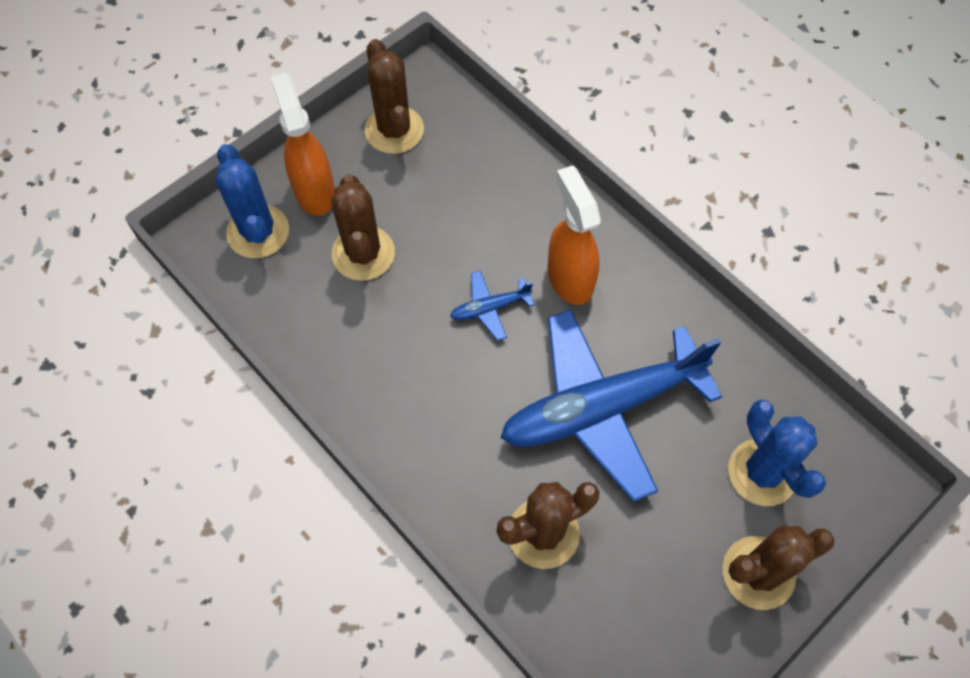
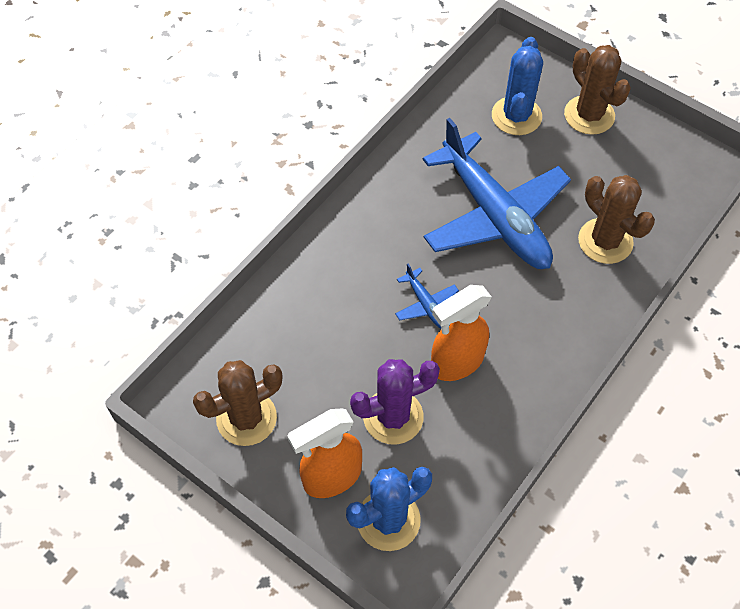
camera: 100 degrees left, 5 degrees down
brown cactus [331,174,395,281] -> purple cactus [350,359,440,445]
orange spray bottle [548,165,601,305] -> orange spray bottle moved to [431,285,492,381]
blue cactus [728,400,826,506] -> blue cactus turned 45 degrees counterclockwise [492,37,543,135]

